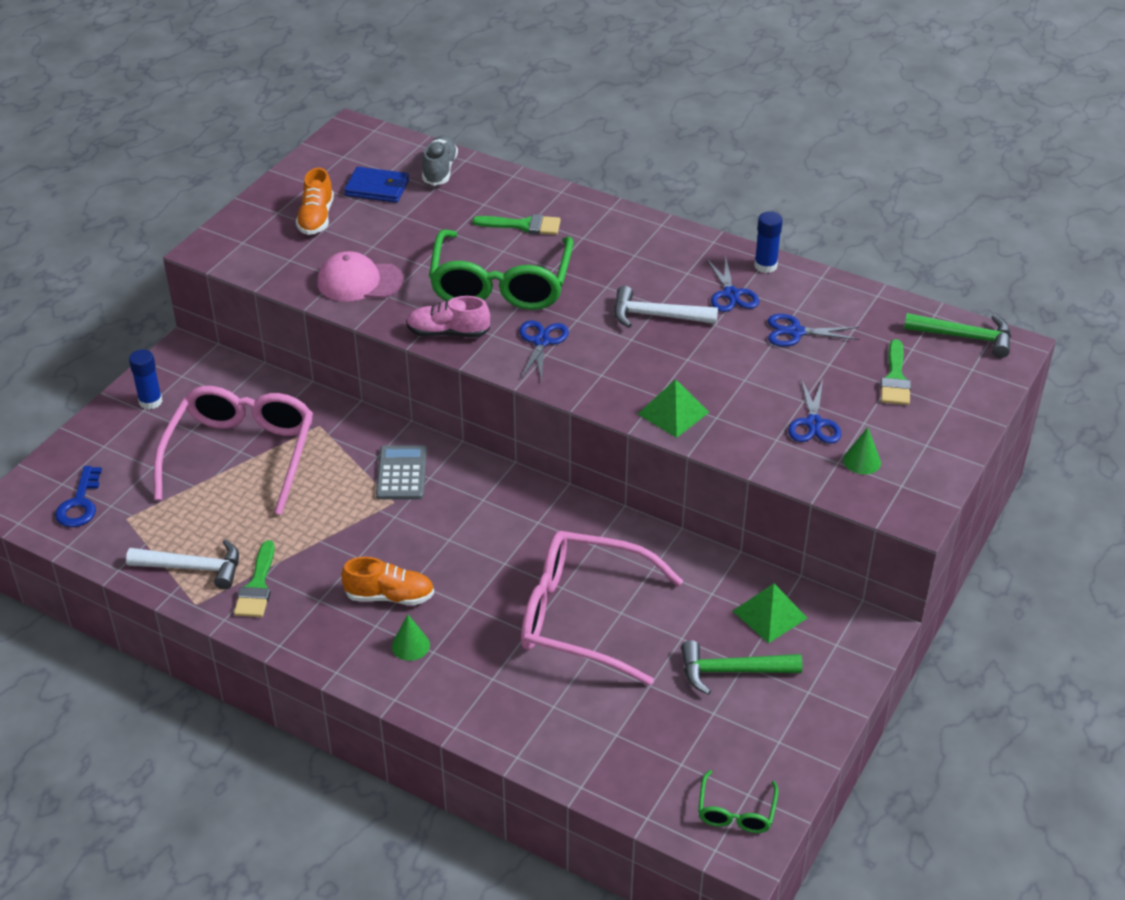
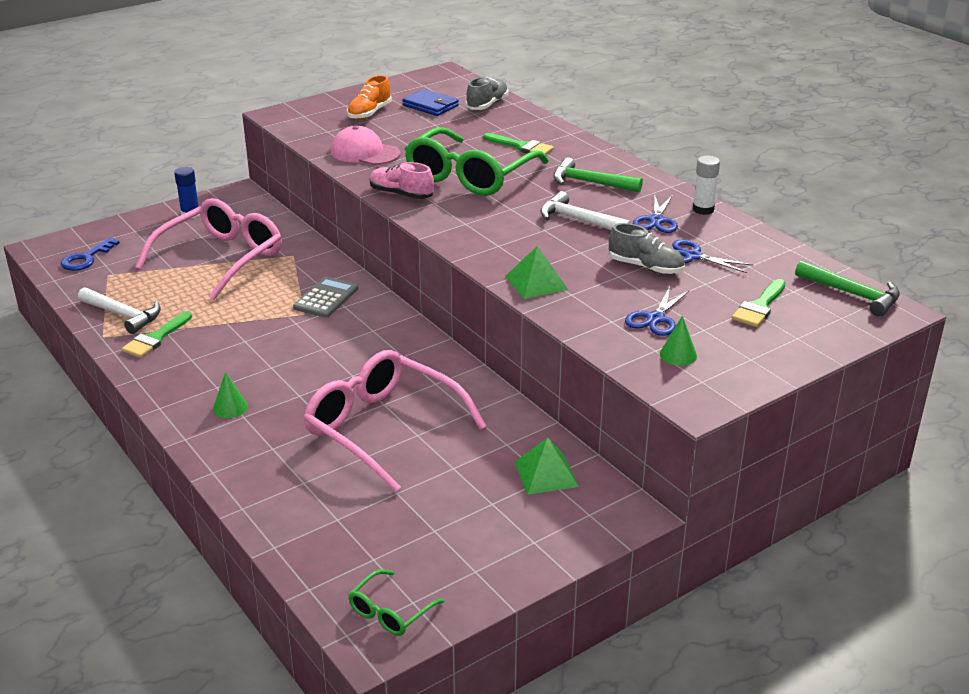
camera: 25 degrees right, 10 degrees down
orange shoe [341,557,434,605] -> none
blue scissors [519,320,569,382] -> none
green hammer [681,640,802,695] -> green hammer moved to [553,157,643,192]
blue glue stick [754,211,783,273] -> white glue stick [693,156,720,215]
none -> grey shoe [609,223,685,274]

